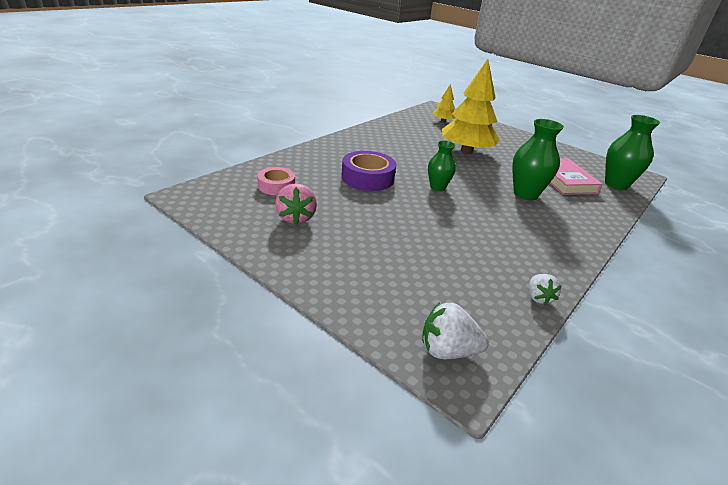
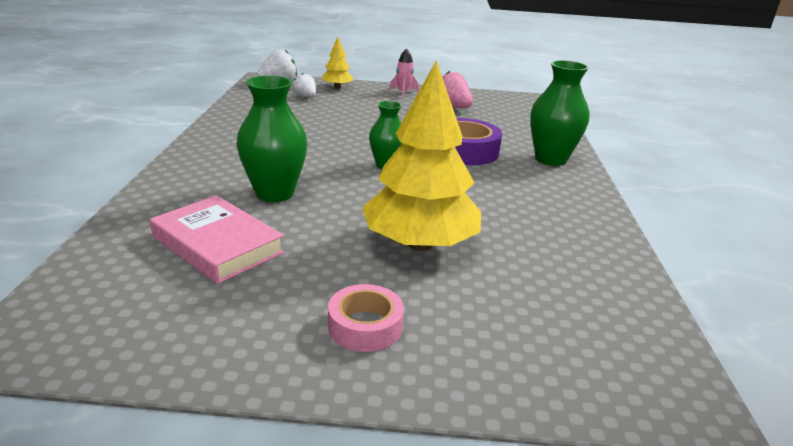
camera: 145 degrees right, 5 degrees down
pink tape [257,167,295,195] -> pink tape moved to [328,284,404,352]
yellow tree [433,84,456,122] -> yellow tree moved to [322,37,354,88]
white strawberry [529,274,562,305] -> white strawberry moved to [293,73,316,97]
green vase [605,115,660,190] -> green vase moved to [530,60,590,166]
none -> pink rocket [389,48,419,98]

